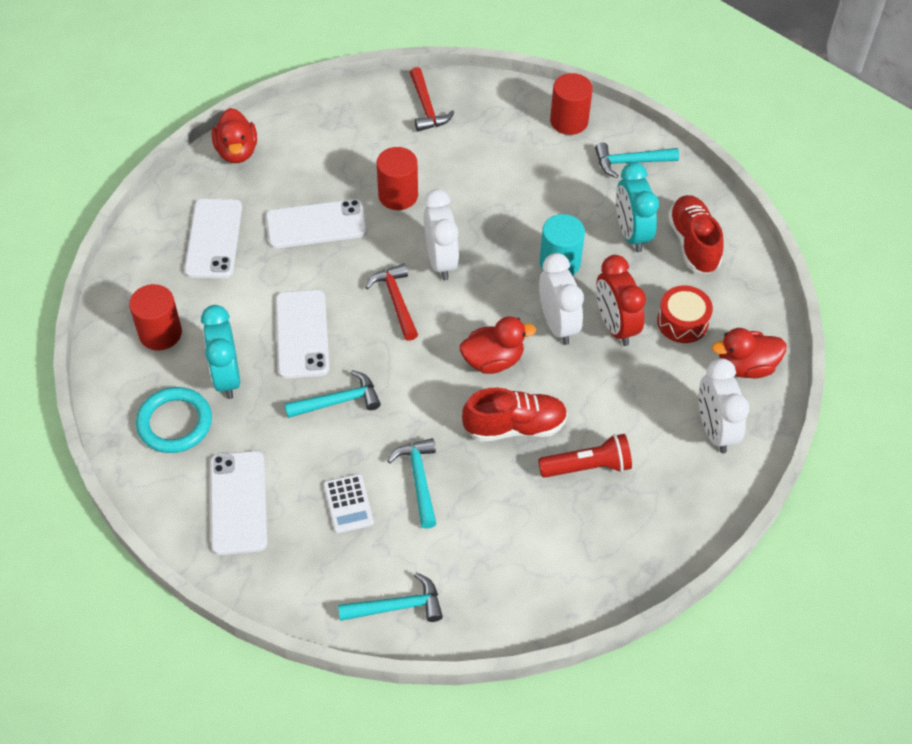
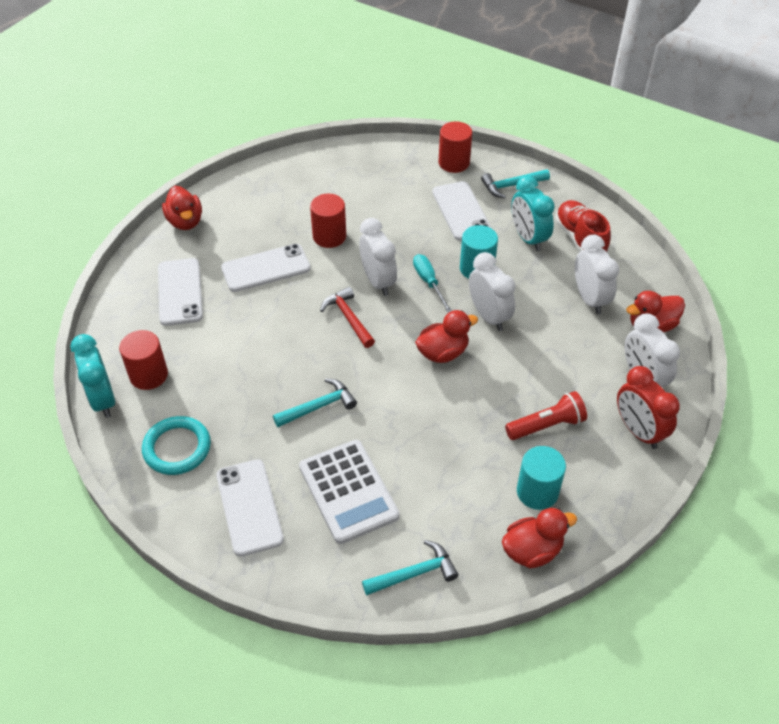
camera: 10 degrees left, 5 degrees down
turquoise clock [201,305,240,399] -> turquoise clock moved to [70,334,115,418]
white phone [275,290,329,379] -> white phone moved to [432,181,492,241]
white calculator [323,474,374,533] -> white calculator [299,440,400,544], size x1.91
turquoise hammer [387,438,437,529] -> none
red hammer [410,67,454,131] -> none
red shoe [462,387,568,442] -> none
red clock [596,255,646,346] -> red clock moved to [617,366,680,449]
red drum [657,286,713,343] -> white clock [575,235,619,314]
none -> turquoise screwdriver [413,254,452,313]
none -> red duck [502,508,577,568]
none -> turquoise cylinder [517,446,566,510]

